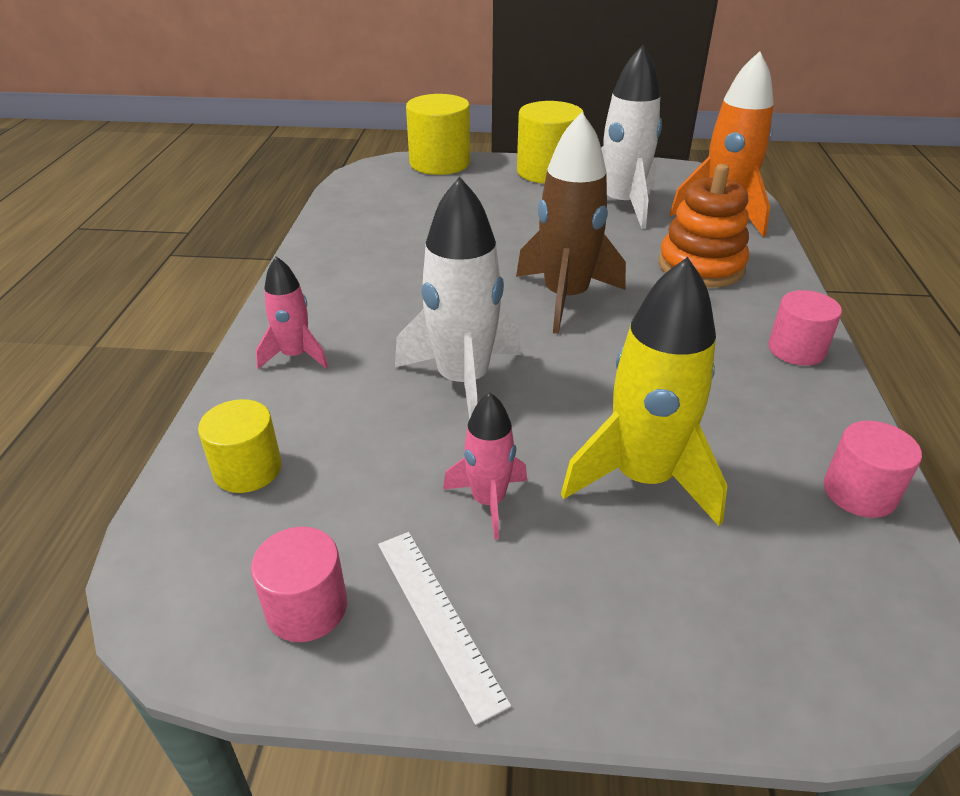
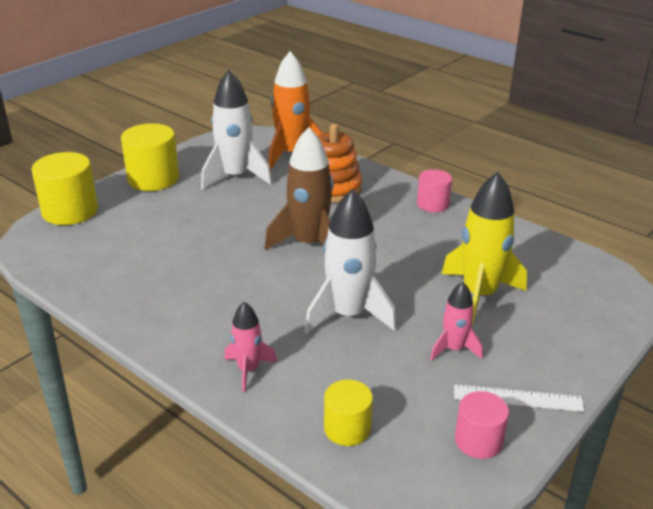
camera: 55 degrees left, 5 degrees down
pink cylinder [824,421,922,518] -> none

